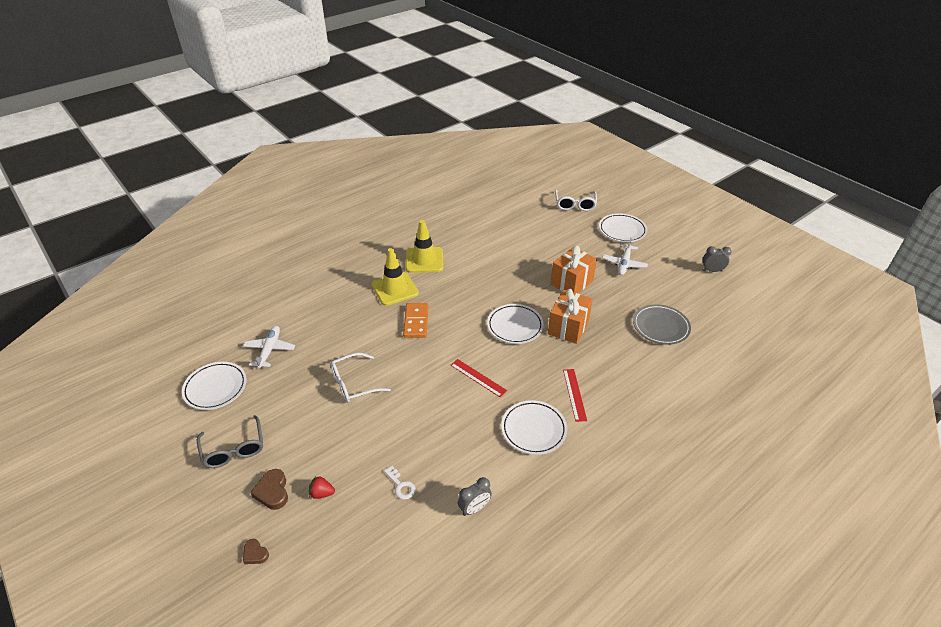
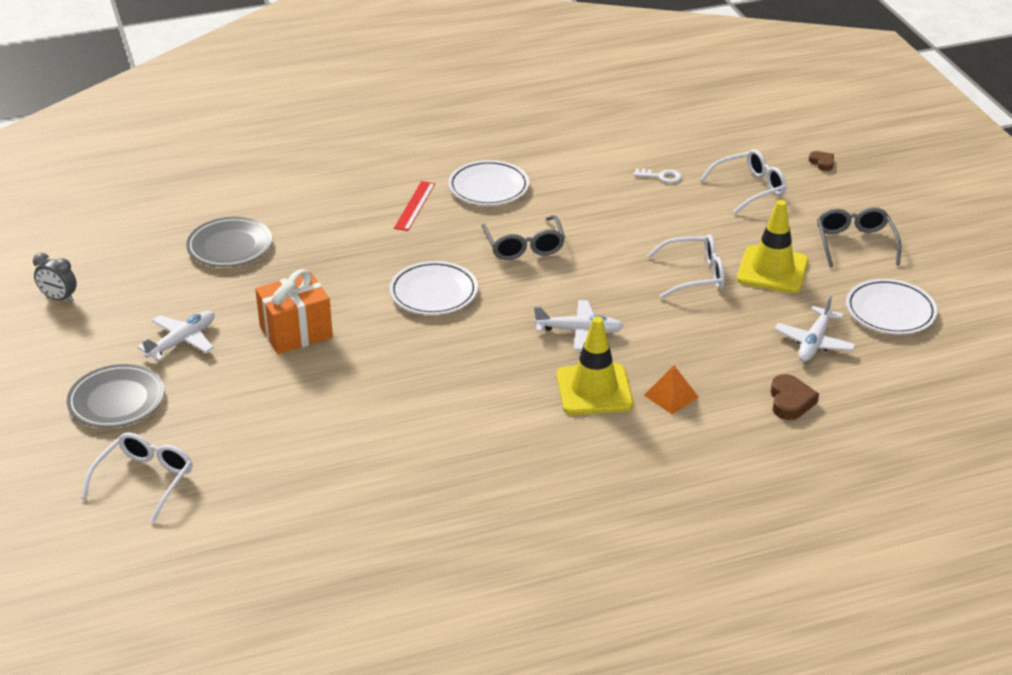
camera: 160 degrees left, 5 degrees down
brown heart [250,469,288,510] -> brown heart moved to [771,374,819,420]
red strawberry [309,476,335,499] -> white glasses [700,149,787,214]
white key [384,466,416,500] -> white key turned 120 degrees clockwise [634,169,682,183]
orange domino [403,303,428,338] -> white plane [534,300,623,351]
yellow traffic cone [406,220,443,273] -> yellow traffic cone moved to [737,200,808,293]
red ruler [451,359,507,397] -> grey glasses [482,215,565,260]
grey clock [458,477,492,516] -> none
orange gift [548,289,593,344] -> none
white plate [599,213,647,242] -> grey plate [67,364,165,428]
none -> orange pyramid [644,366,699,414]

